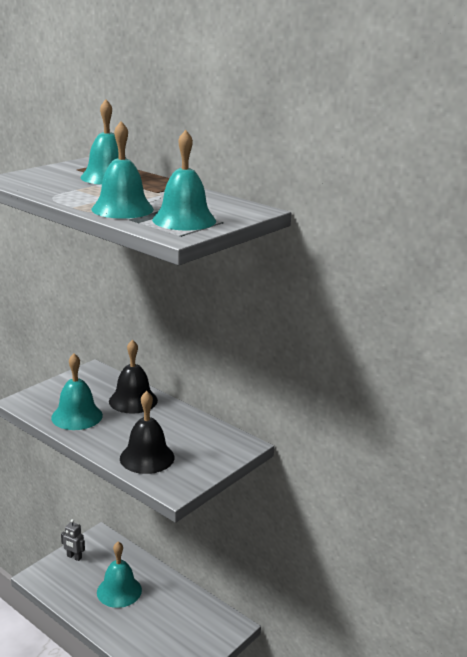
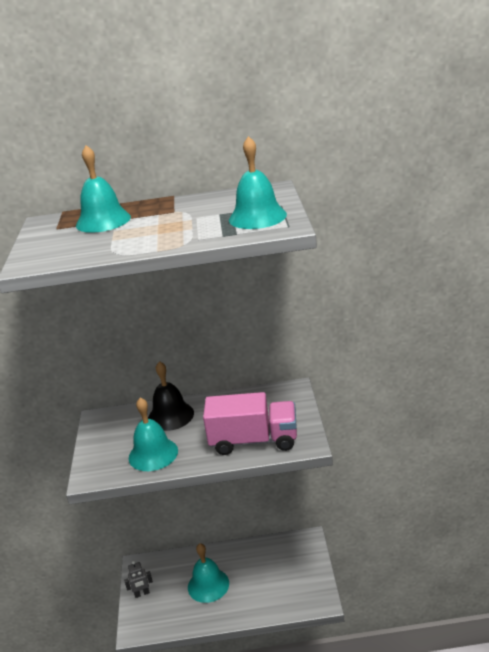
camera: 40 degrees left, 5 degrees up
turquoise bell [92,121,154,219] -> none
black bell [120,391,174,474] -> pink truck [203,392,297,455]

